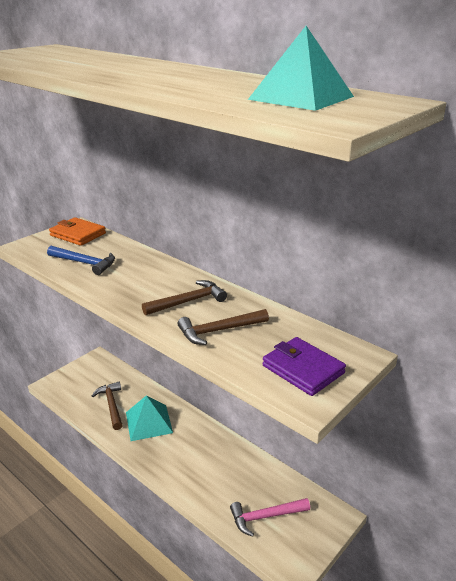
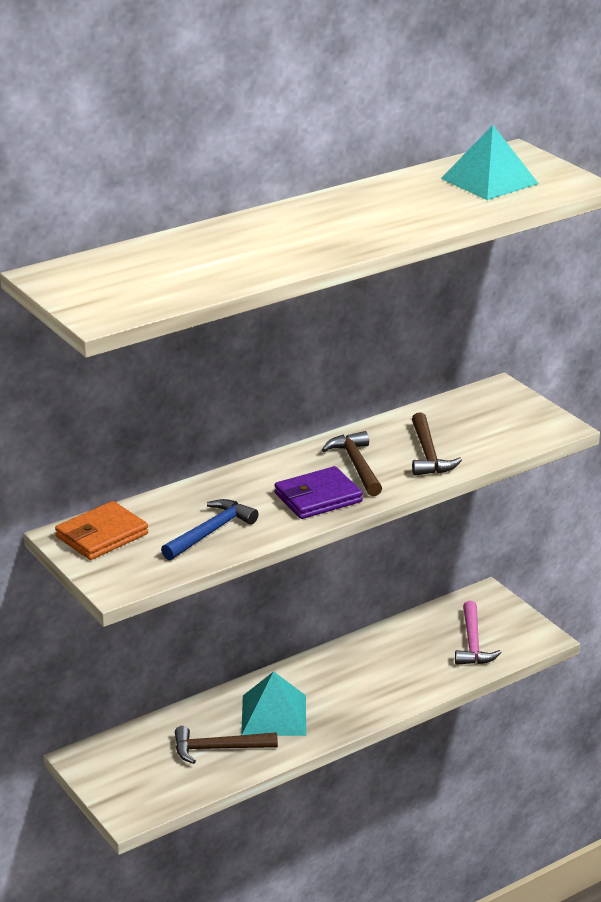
camera: 75 degrees left, 0 degrees up
purple wallet [263,337,346,396] -> purple wallet moved to [274,466,363,519]

